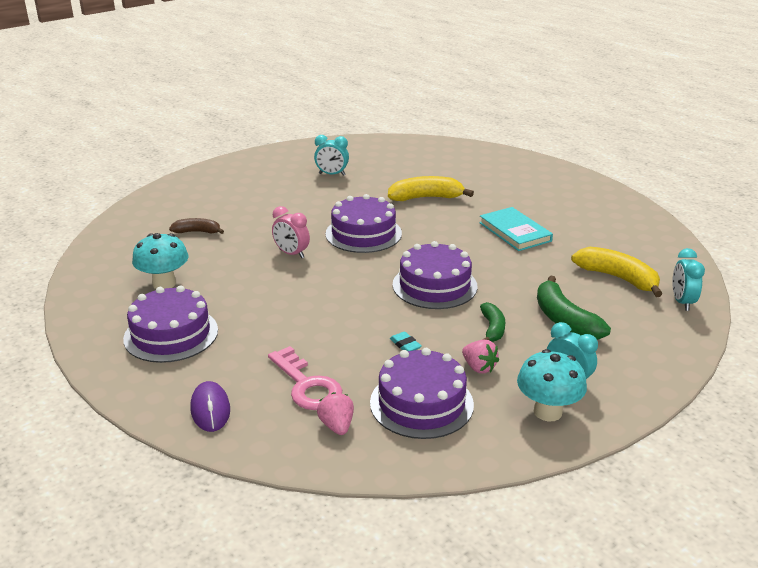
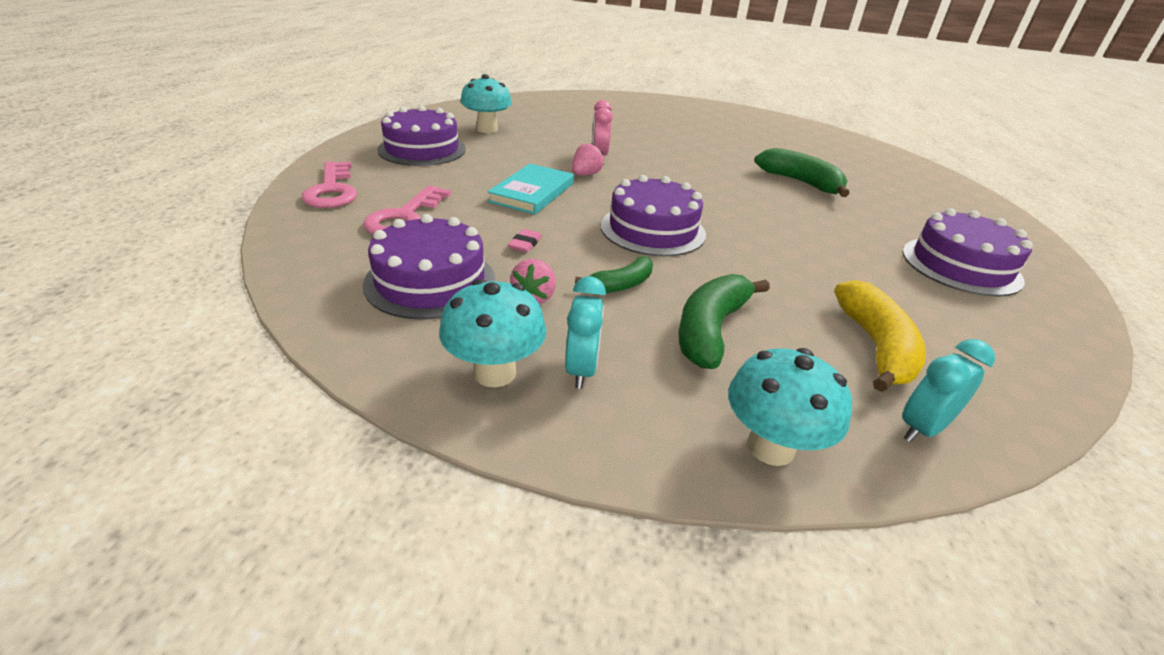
camera: 50 degrees right, 5 degrees up
brown banana [169,218,224,234] -> none
purple mouse [191,381,230,432] -> pink key [301,162,357,208]
turquoise clock [314,135,349,176] -> none
pink strawberry [317,392,354,435] -> pink strawberry moved to [572,143,604,175]
purple cake [325,194,402,253] -> purple cake moved to [902,208,1033,297]
yellow banana [388,176,474,201] -> green banana [754,148,850,197]
turquoise eraser [390,331,422,351] -> pink eraser [508,229,542,252]
turquoise book [479,207,553,251] -> turquoise book moved to [487,164,574,214]
none -> turquoise mushroom [728,348,852,466]

